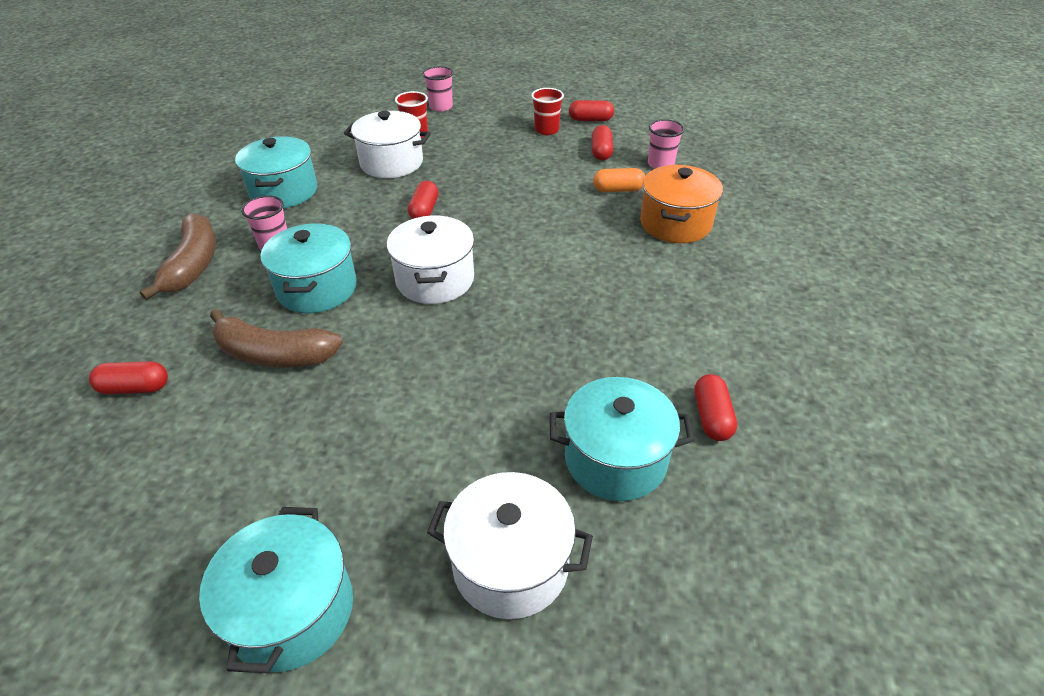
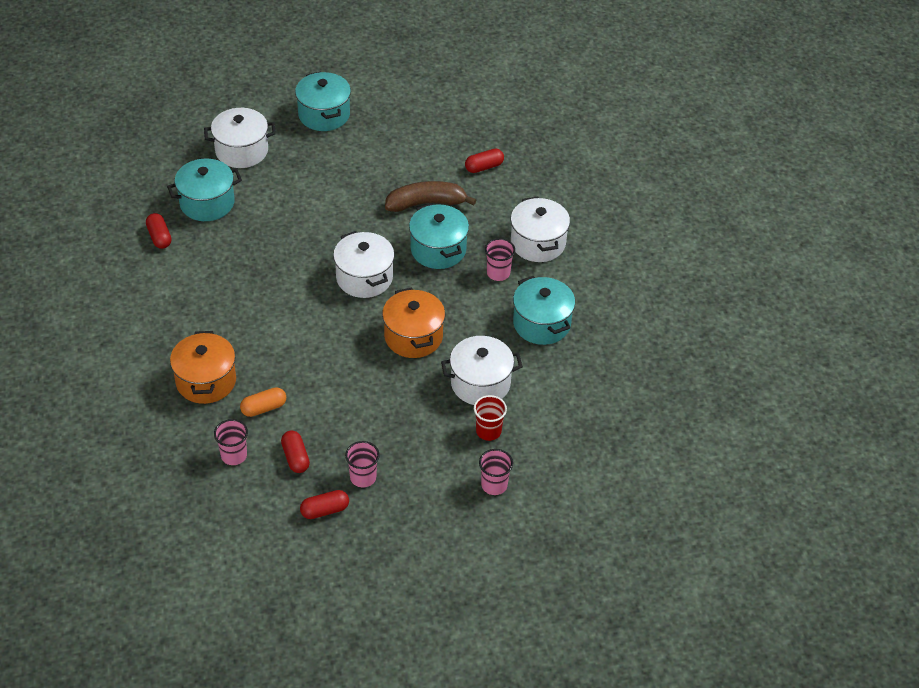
camera: 155 degrees right, 5 degrees up
brown banana [140,213,216,300] -> white pot [511,196,570,262]
red capsule [408,181,439,219] -> orange pot [382,288,445,358]
red cup [531,88,564,135] -> pink cup [345,441,380,488]

